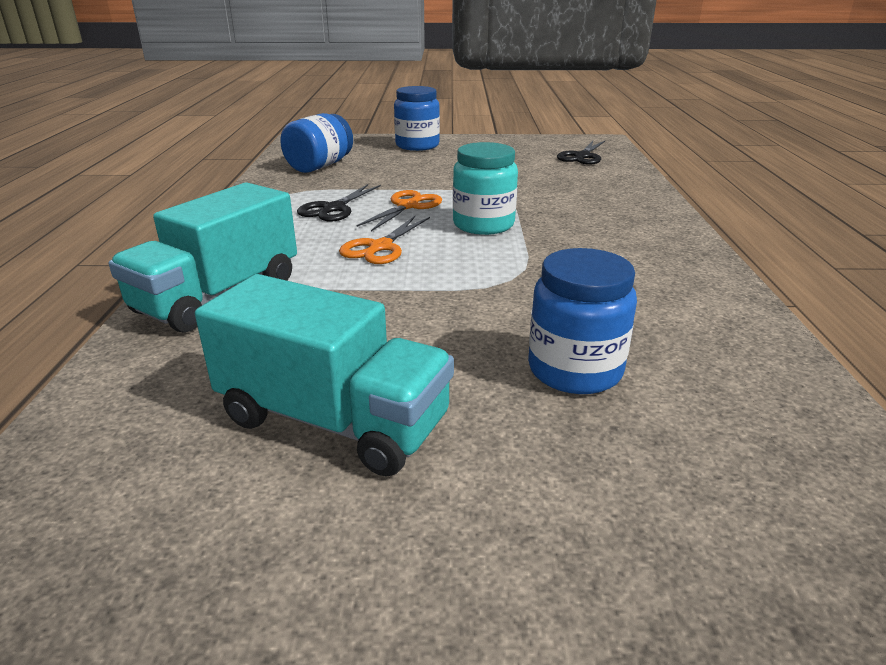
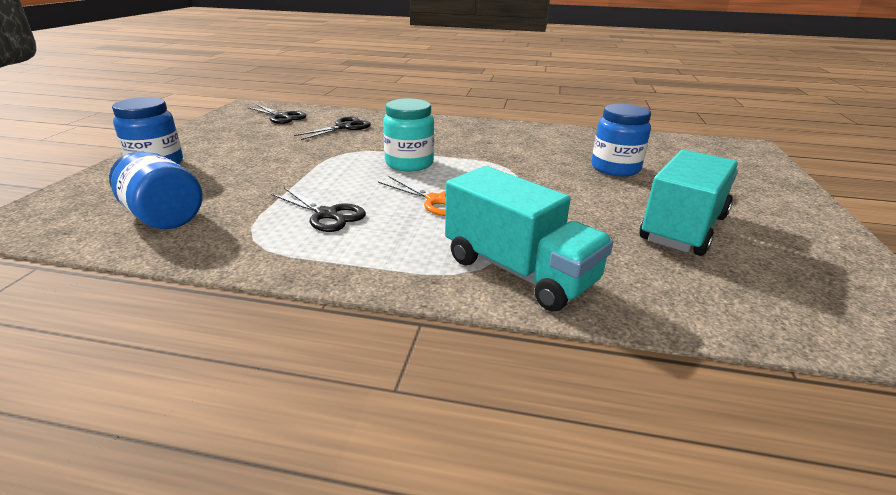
camera: 80 degrees left, 0 degrees up
orange scissors [356,190,442,231] -> none
none -> black scissors [294,117,371,140]

